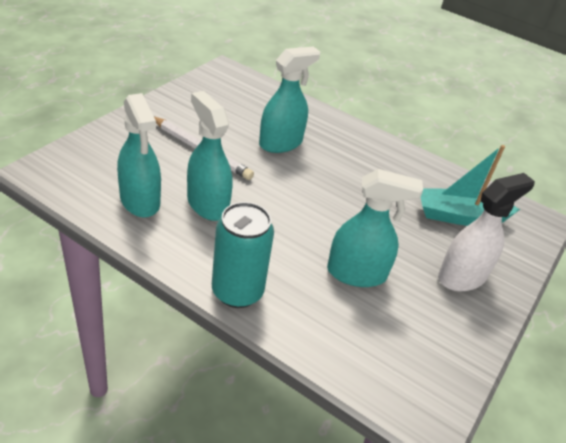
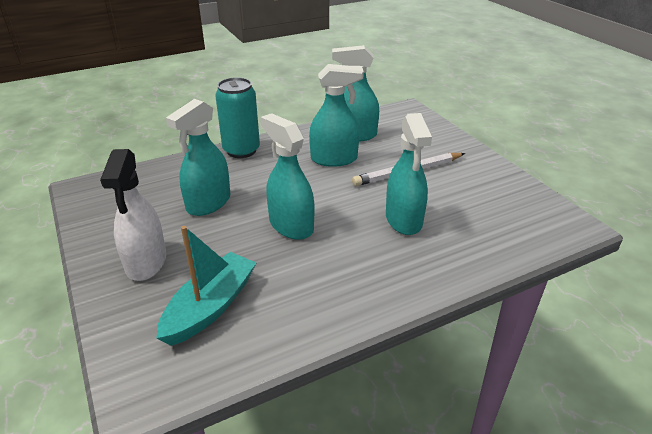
camera: 125 degrees right, 5 degrees down
none -> turquoise spray bottle [260,113,314,240]

